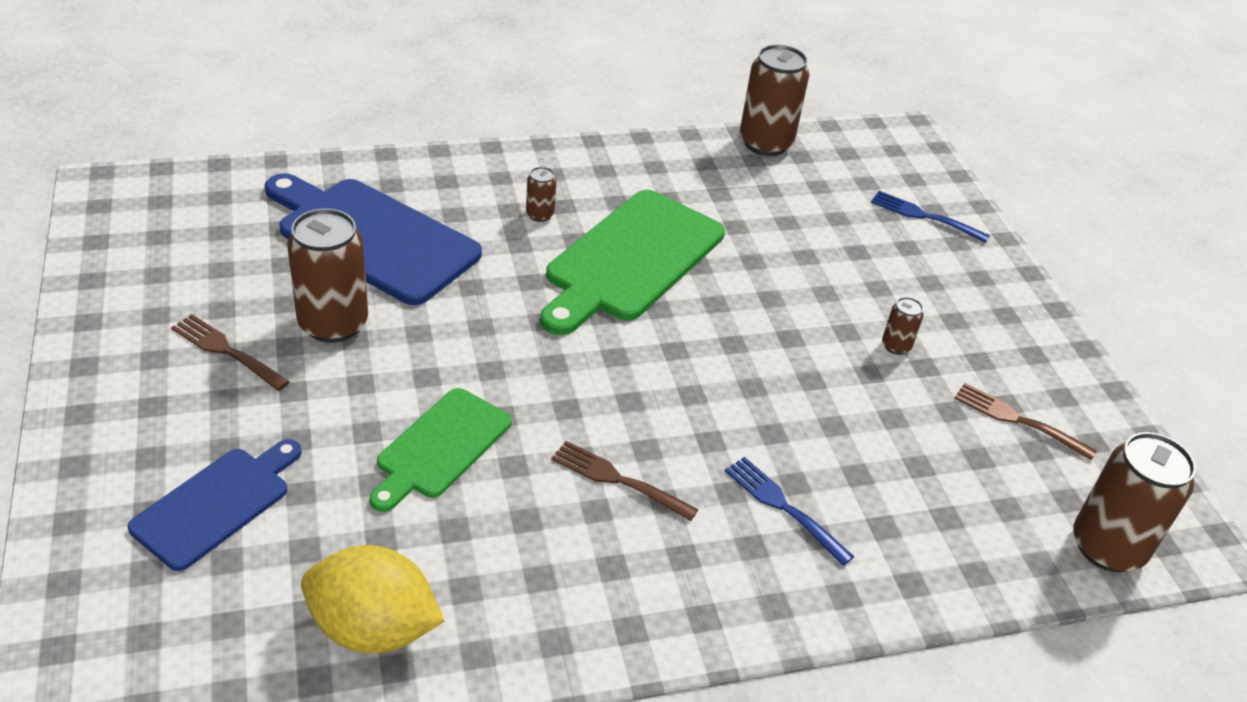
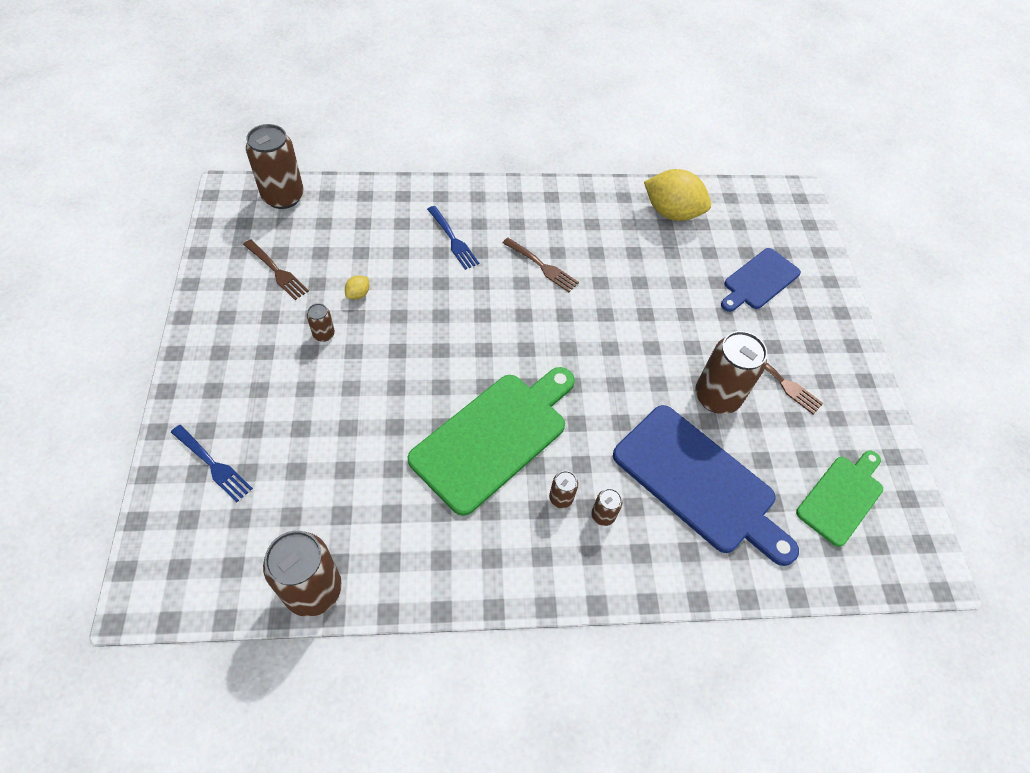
camera: 170 degrees left, 15 degrees up
green cutting board [369,388,512,512] -> green cutting board moved to [796,450,883,547]
none -> yellow lemon [345,275,369,299]
none -> brown can [591,489,622,526]

